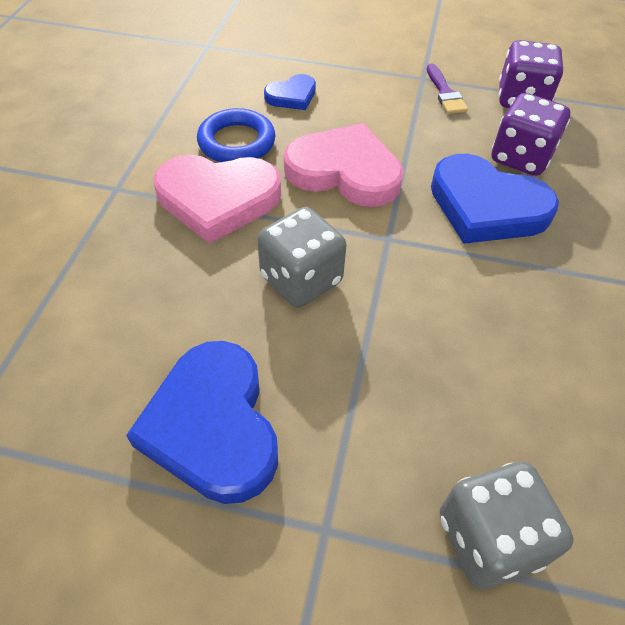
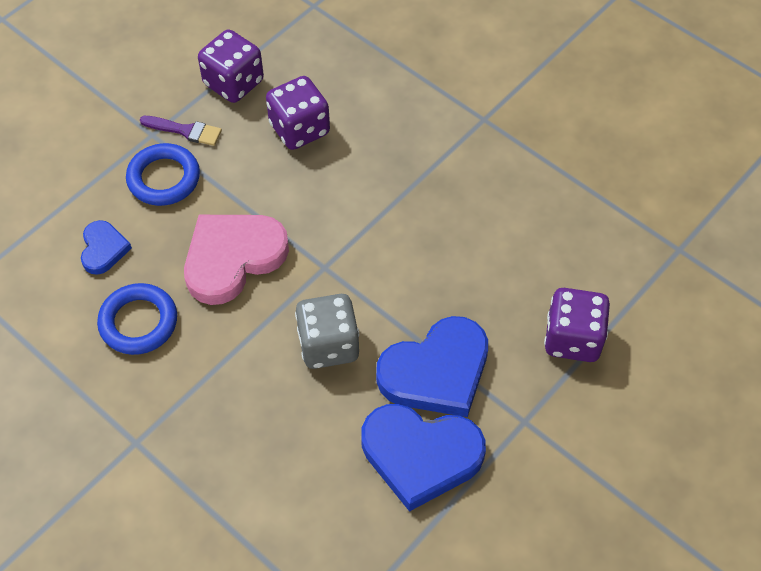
camera: 60 degrees left, 5 degrees up
pink heart [154,155,281,244] -> none
blue heart [431,154,559,244] -> blue heart moved to [376,316,488,417]
grey dice [440,461,574,590] -> purple dice [544,288,610,362]
none -> blue ring [126,143,200,206]

